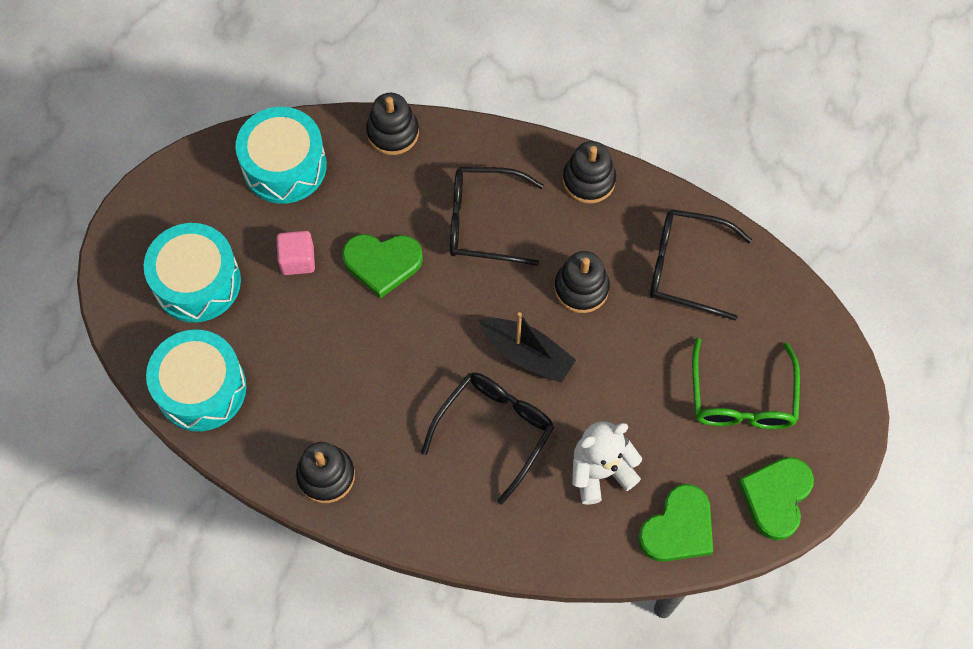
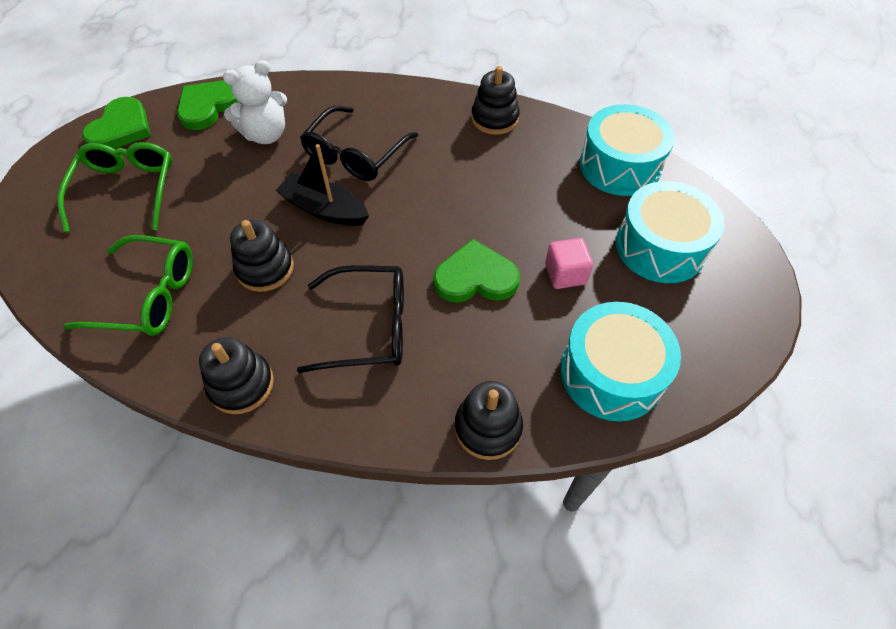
camera: 175 degrees right, 10 degrees down
black glasses [650,209,752,321] -> green glasses [63,235,193,336]

